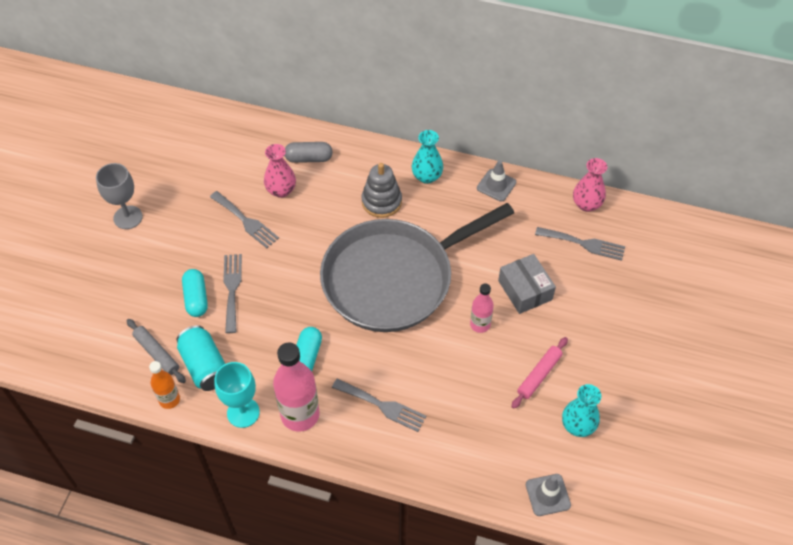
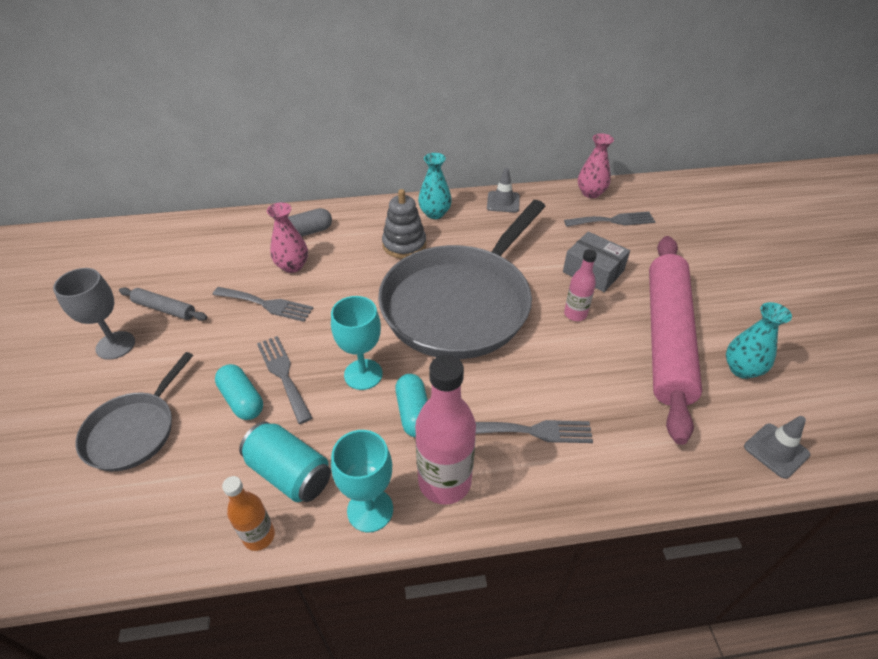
camera: 25 degrees left, 10 degrees down
grey rolling pin [126,319,186,383] -> grey rolling pin moved to [119,287,207,321]
pink rolling pin [511,337,568,409] -> pink rolling pin [649,236,702,445], size x2.46
none -> grey pan [75,352,193,471]
none -> turquoise goblet [331,296,383,390]

